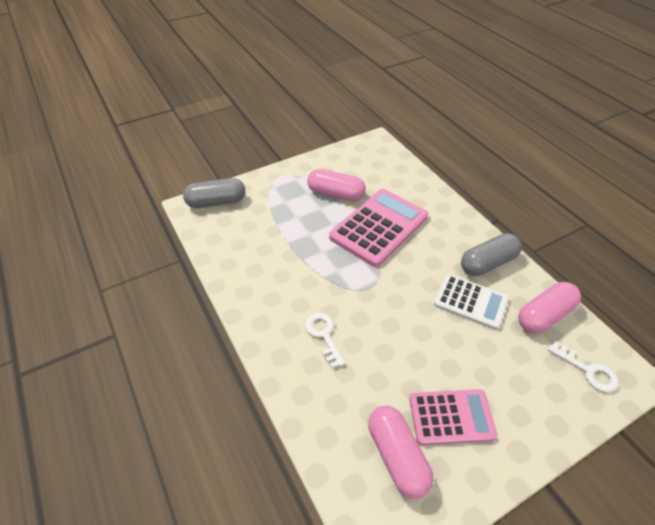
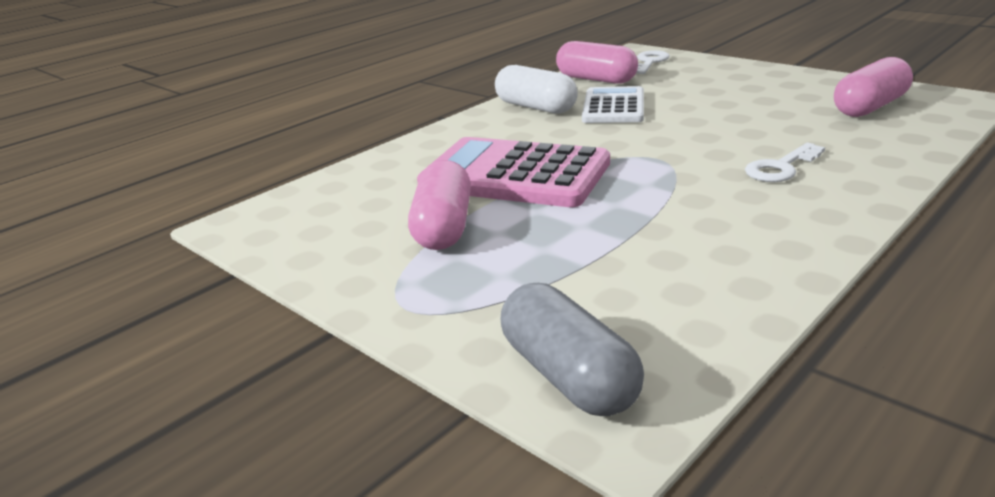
camera: 105 degrees left, 20 degrees down
pink calculator [409,389,498,445] -> none
grey capsule [461,233,522,276] -> white capsule [495,65,578,114]

